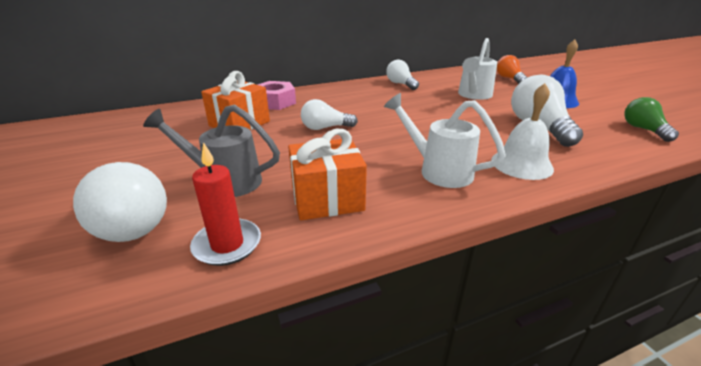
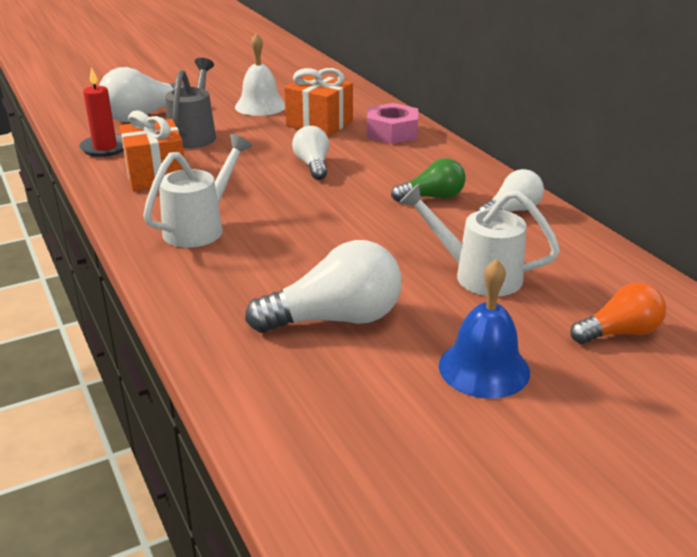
camera: 85 degrees right, 0 degrees up
white bell [491,83,554,180] -> white bell moved to [235,33,285,116]
green light bulb [624,97,679,142] -> green light bulb moved to [391,158,465,202]

